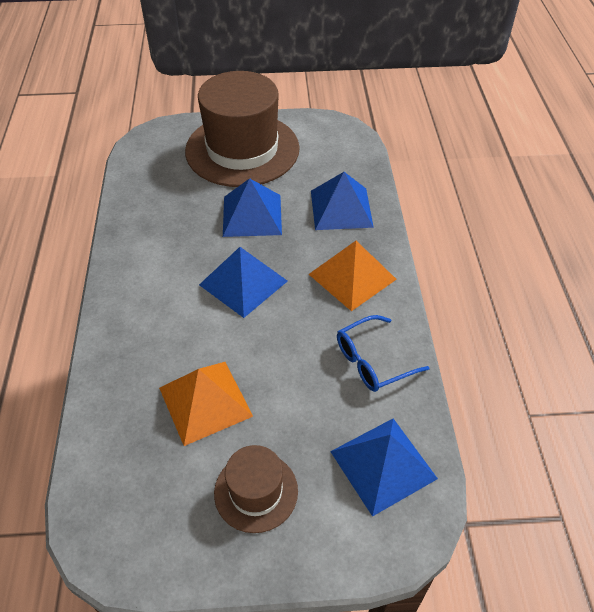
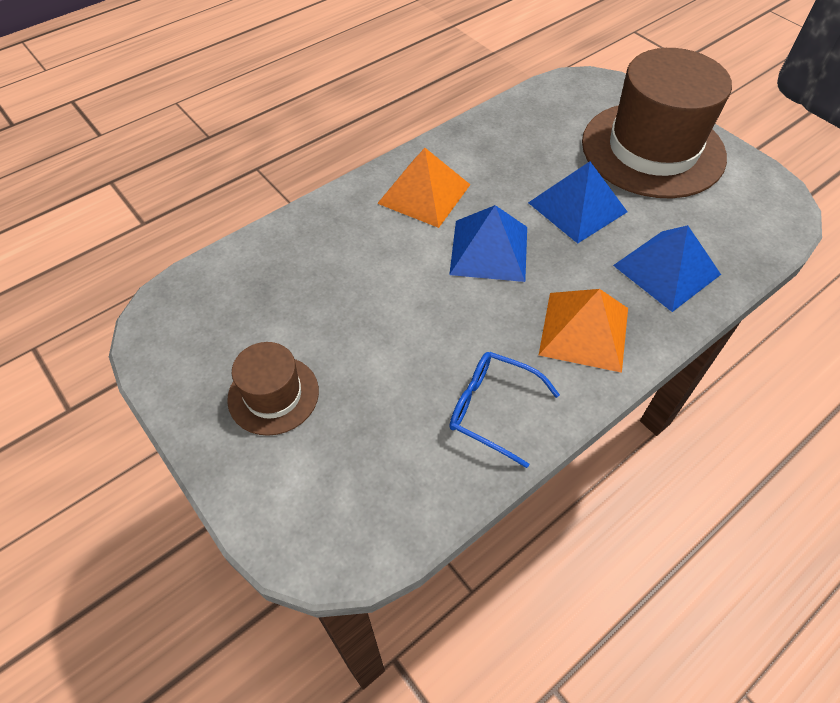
camera: 55 degrees right, 5 degrees up
orange pyramid [159,362,253,446] -> orange pyramid moved to [377,148,471,228]
blue pyramid [330,419,438,517] -> none

